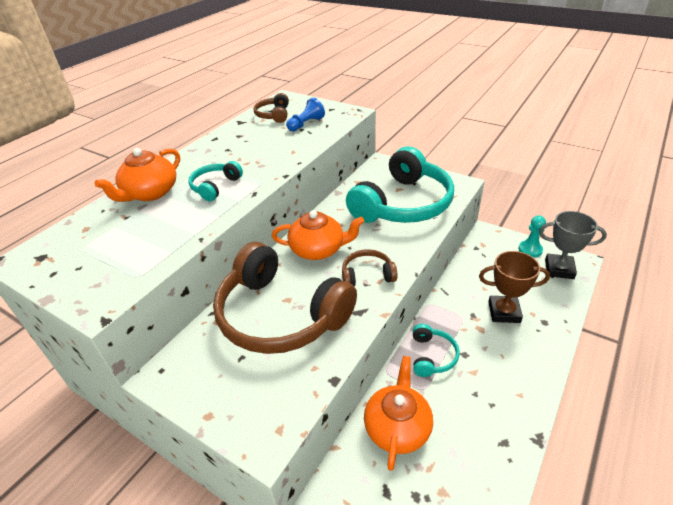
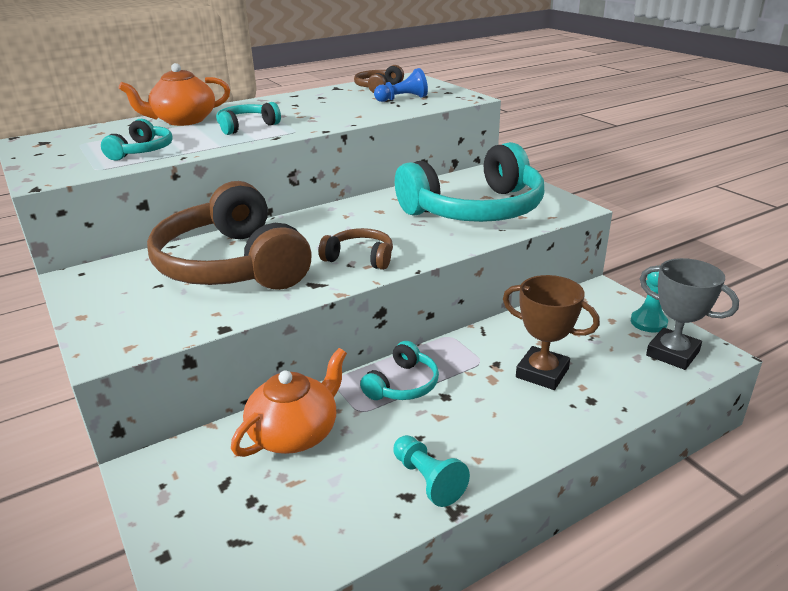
camera: 25 degrees right, 10 degrees down
orange teapot [272,210,365,260] -> none
none -> turquoise headphones [101,119,173,161]
none -> turquoise pawn [393,435,470,507]

